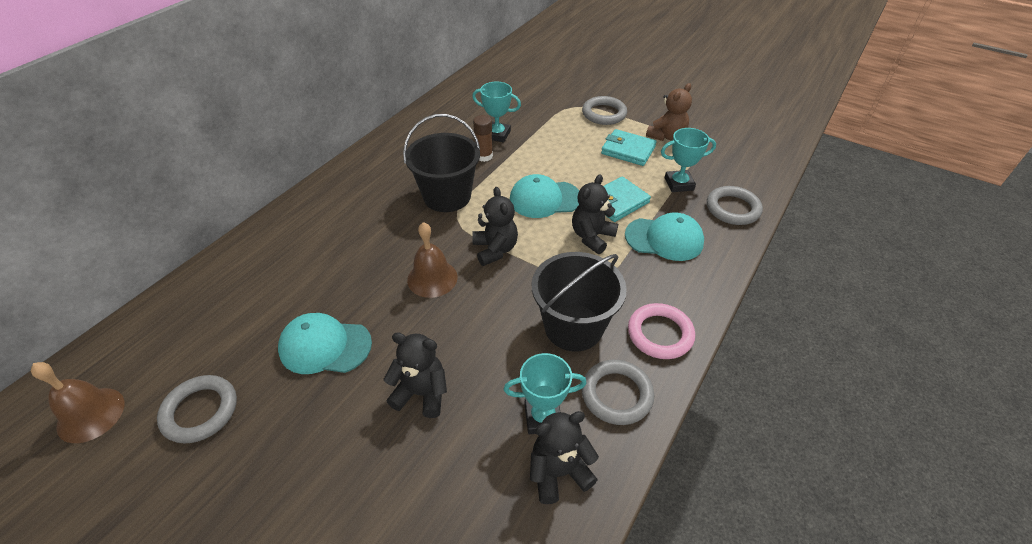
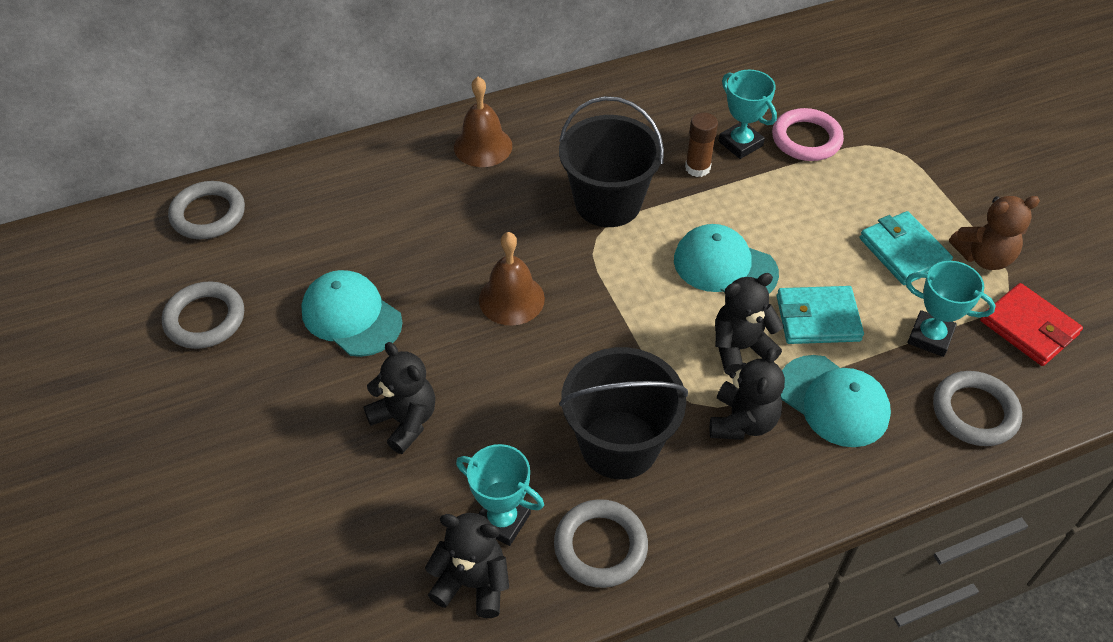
camera: 35 degrees right, 5 degrees up
brown bell [31,362,124,443] -> brown bell moved to [454,77,512,167]
black teddy bear [472,187,518,266] -> black teddy bear moved to [710,347,785,440]
grey ring [582,96,627,125] -> grey ring moved to [168,181,245,239]
pink ring [628,303,695,359] -> pink ring moved to [772,108,844,161]
none -> red wallet [980,283,1083,366]

